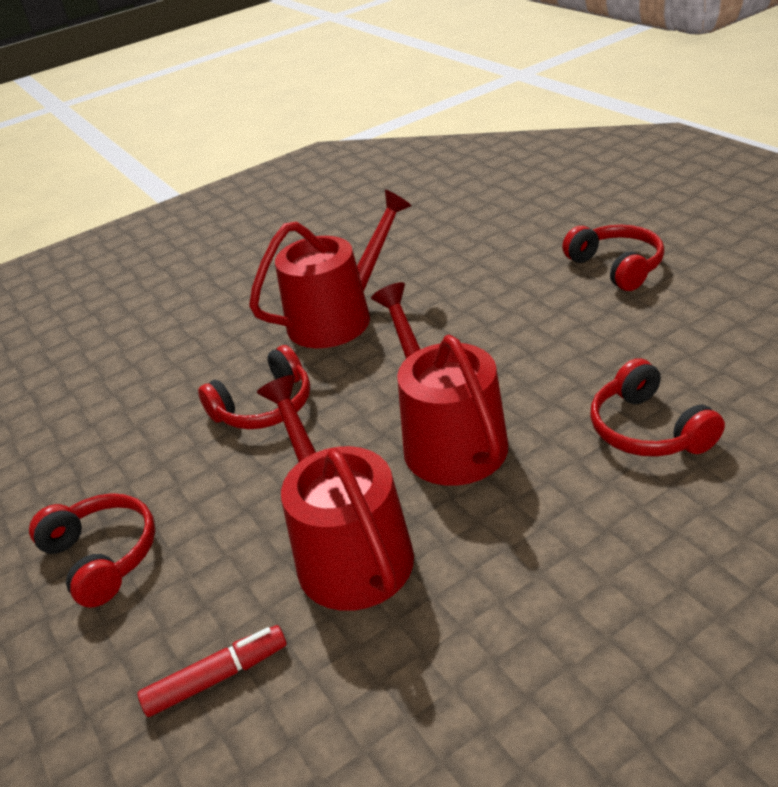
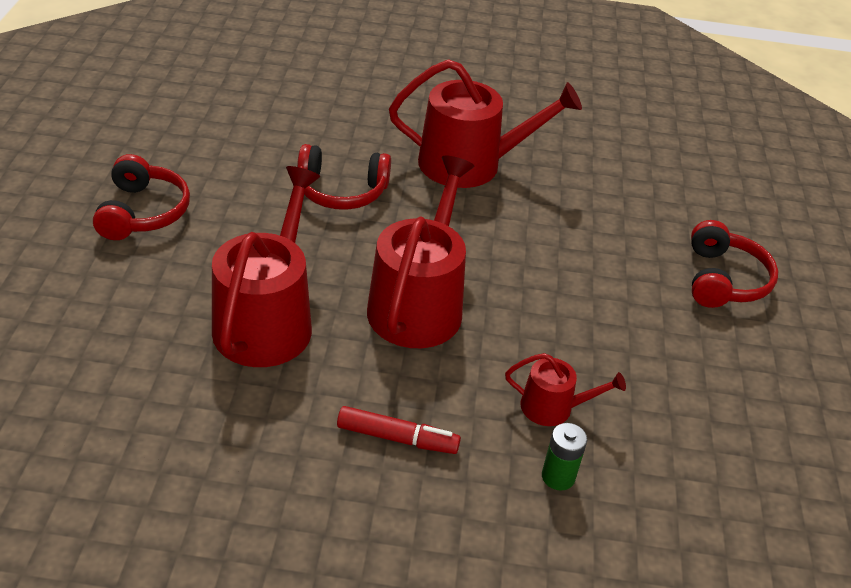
camera: 30 degrees right, 5 degrees up
red marker [138,625,287,717] -> red marker moved to [337,406,461,454]
red headphones [590,358,725,457] -> red watering can [505,353,626,426]
none -> green battery [542,423,587,491]

